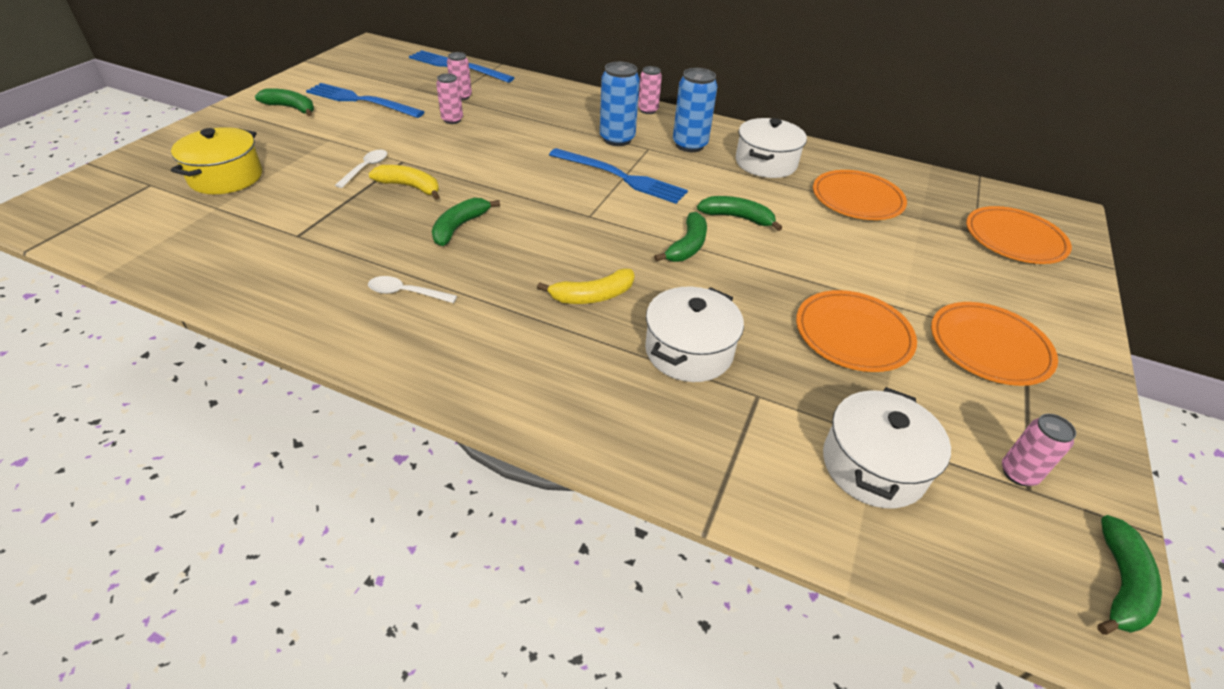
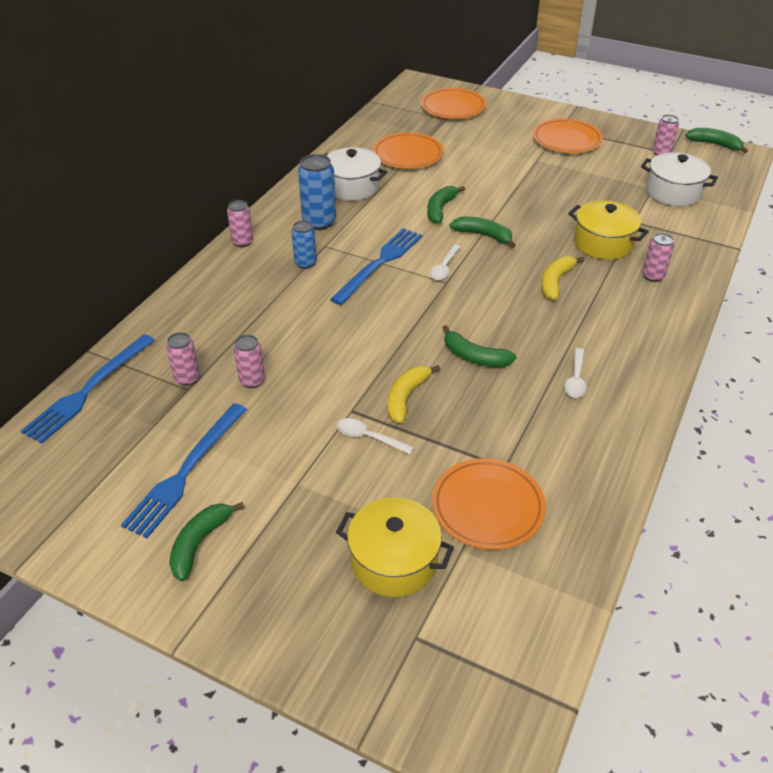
camera: 85 degrees left, 0 degrees up
yellow banana [537,268,635,304] -> yellow banana turned 135 degrees counterclockwise [541,256,584,300]
blue can [600,62,640,146] -> blue can [292,221,317,269], size x0.62
white pot [645,287,744,382] -> yellow pot [568,200,649,260]
orange plate [796,290,917,372] -> orange plate moved to [432,458,546,550]
none -> white spoon [430,244,460,280]
none -> pink can [643,233,674,282]

